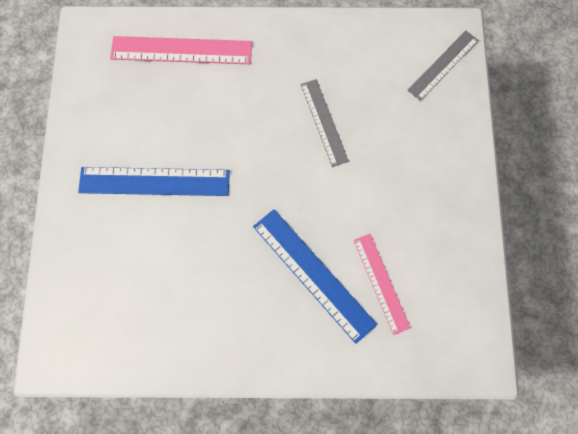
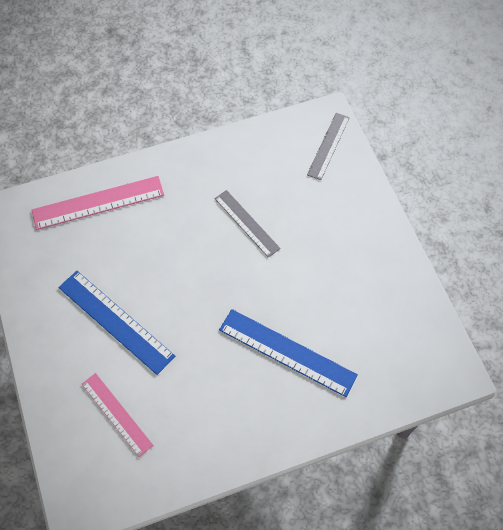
camera: 20 degrees left, 10 degrees down
blue ruler [78,167,230,196] -> blue ruler turned 60 degrees clockwise [59,271,175,375]
pink ruler [354,234,411,335] -> pink ruler moved to [82,373,153,457]

